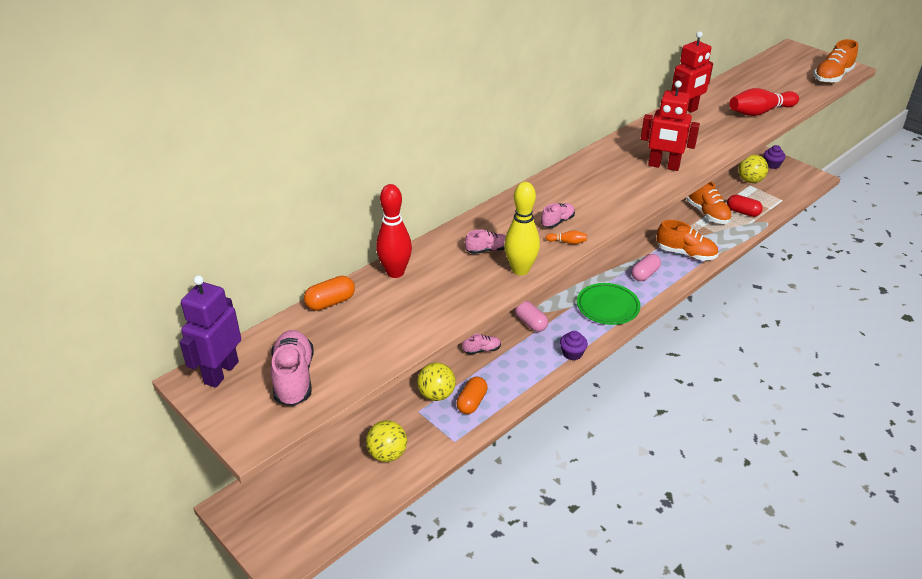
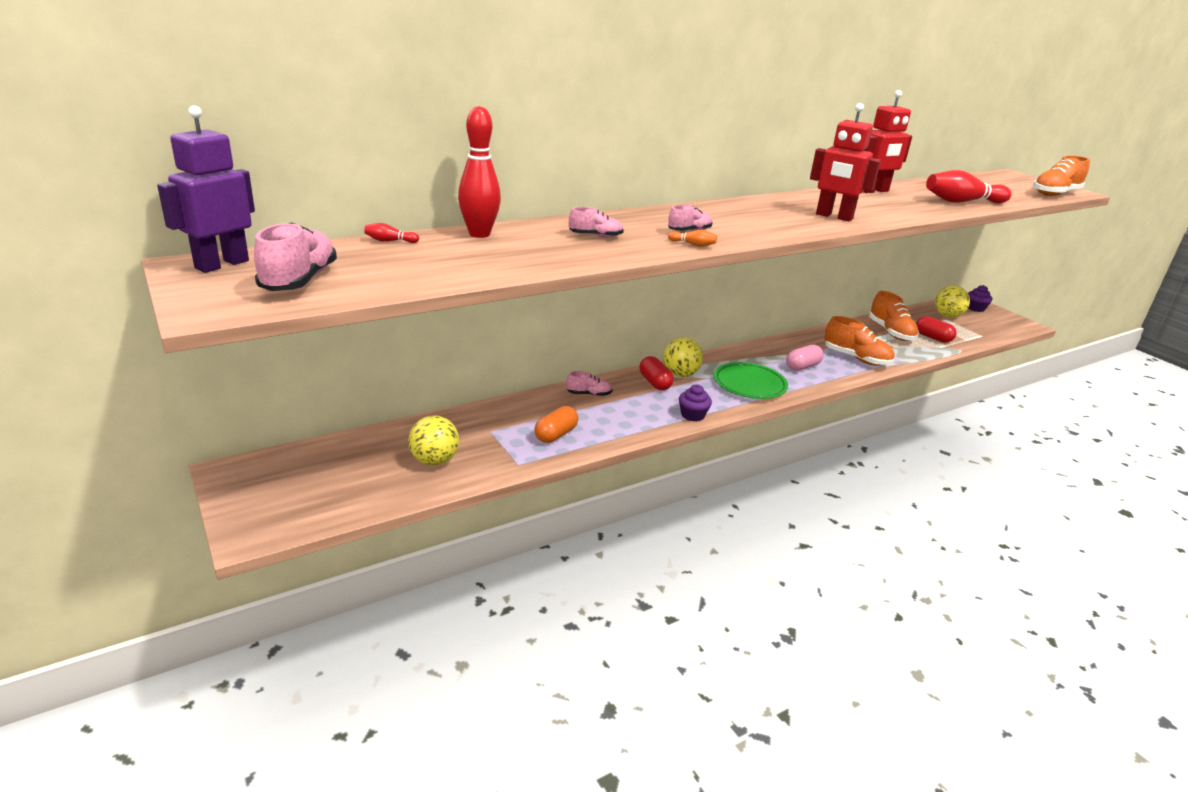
camera: 10 degrees right, 10 degrees down
orange capsule [304,276,355,311] -> red bowling pin [364,223,419,243]
yellow ball [417,363,456,401] -> yellow ball moved to [663,337,703,377]
yellow bowling pin [504,182,540,275] -> none
pink capsule [515,301,548,332] -> red capsule [640,356,674,390]

